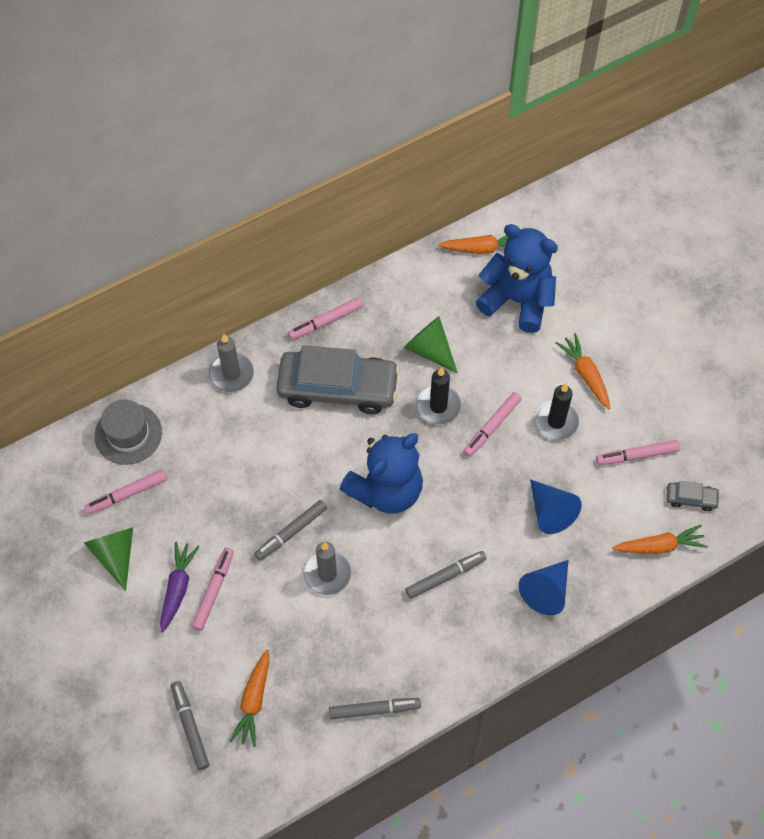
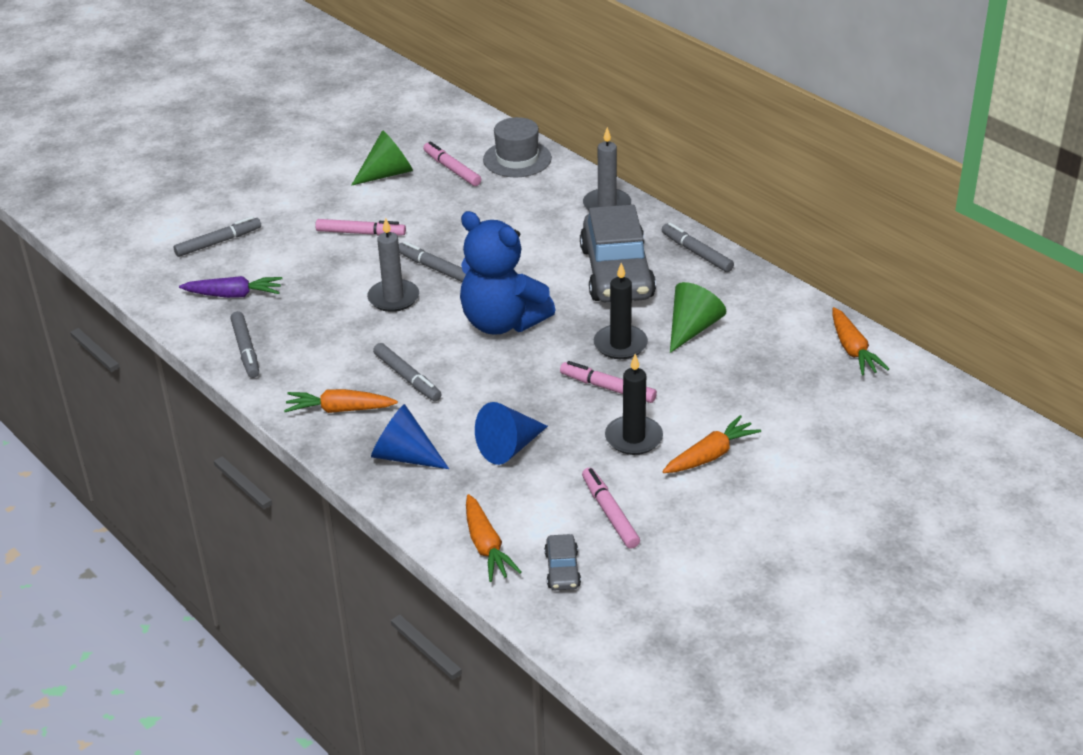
camera: 80 degrees right, 25 degrees down
purple carrot [160,541,200,633] -> purple carrot moved to [179,276,282,298]
orange carrot [230,650,270,747] -> orange carrot moved to [284,389,398,413]
pink marker [288,297,363,340] -> grey marker [662,223,734,272]
blue teddy bear [476,224,558,333] -> none

